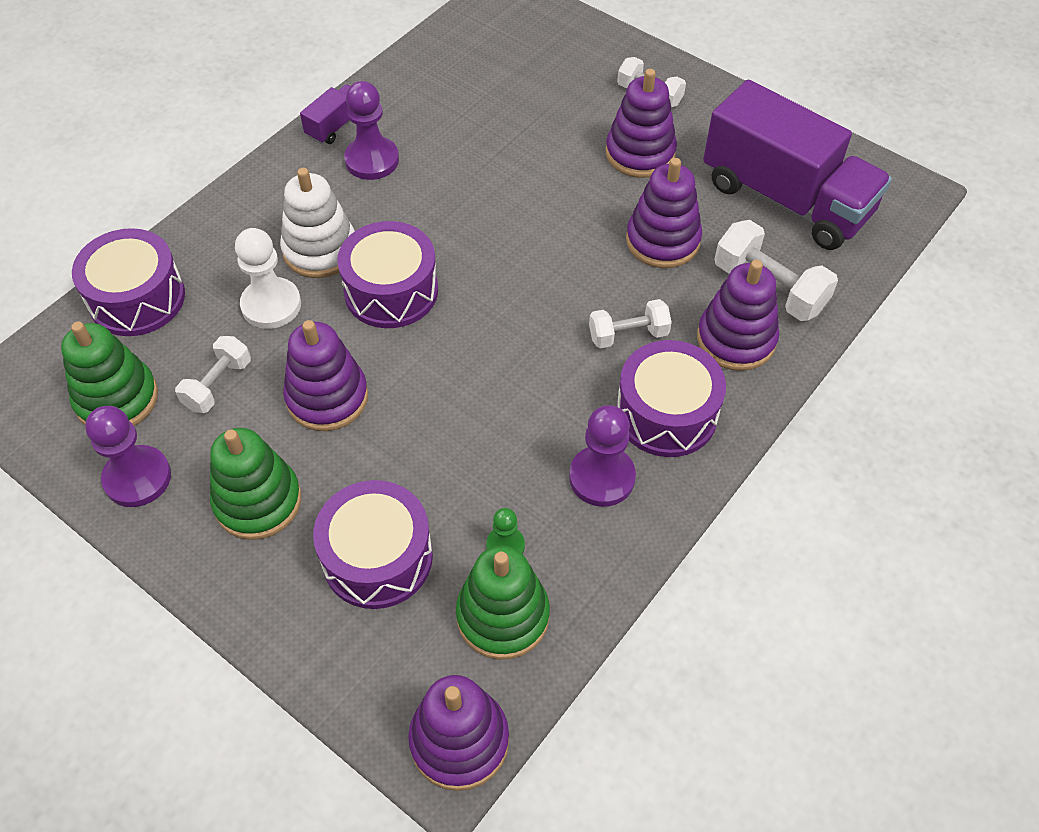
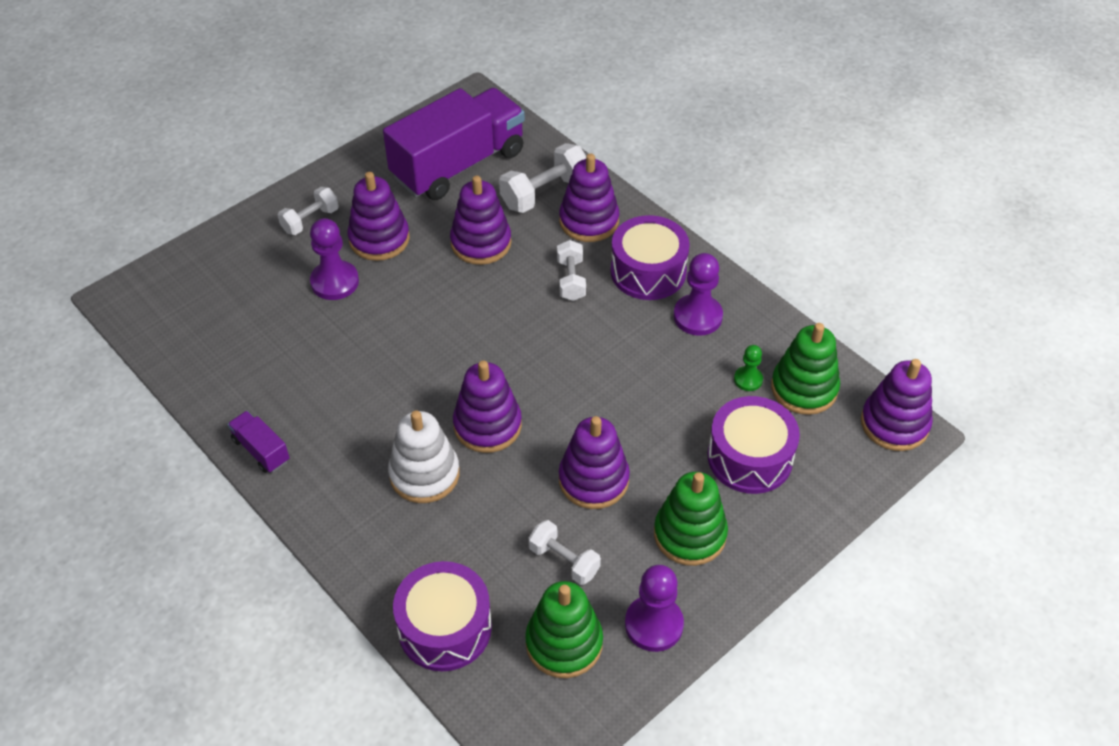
camera: 80 degrees left, 5 degrees down
white pawn [235,228,301,329] -> none
purple drum [337,221,438,328] -> purple stacking toy [453,361,522,453]
purple pawn [344,81,399,180] -> purple pawn moved to [310,218,359,300]

